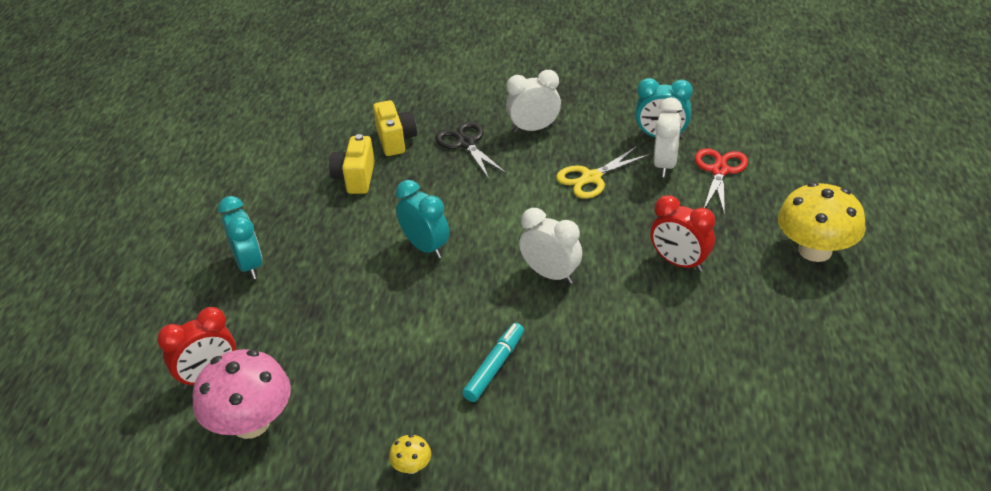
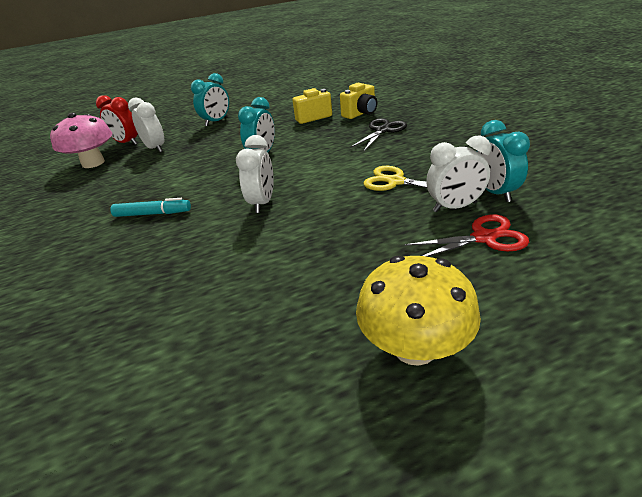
camera: 65 degrees right, 5 degrees down
yellow mushroom [389,434,431,474] -> none
white clock [506,70,561,133] -> white clock moved to [128,98,164,153]
red clock [650,195,715,272] -> none

